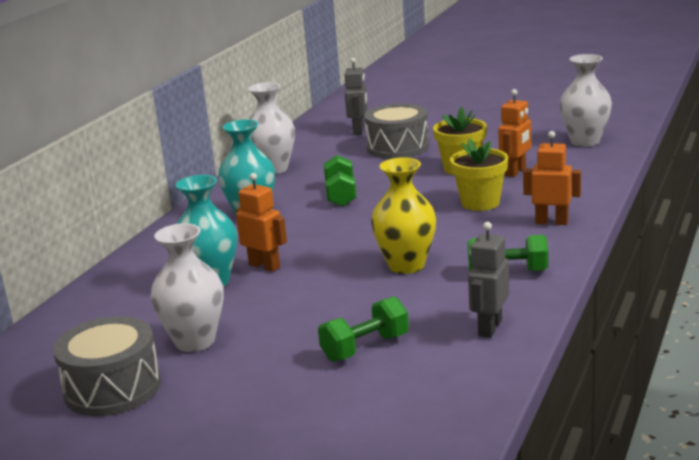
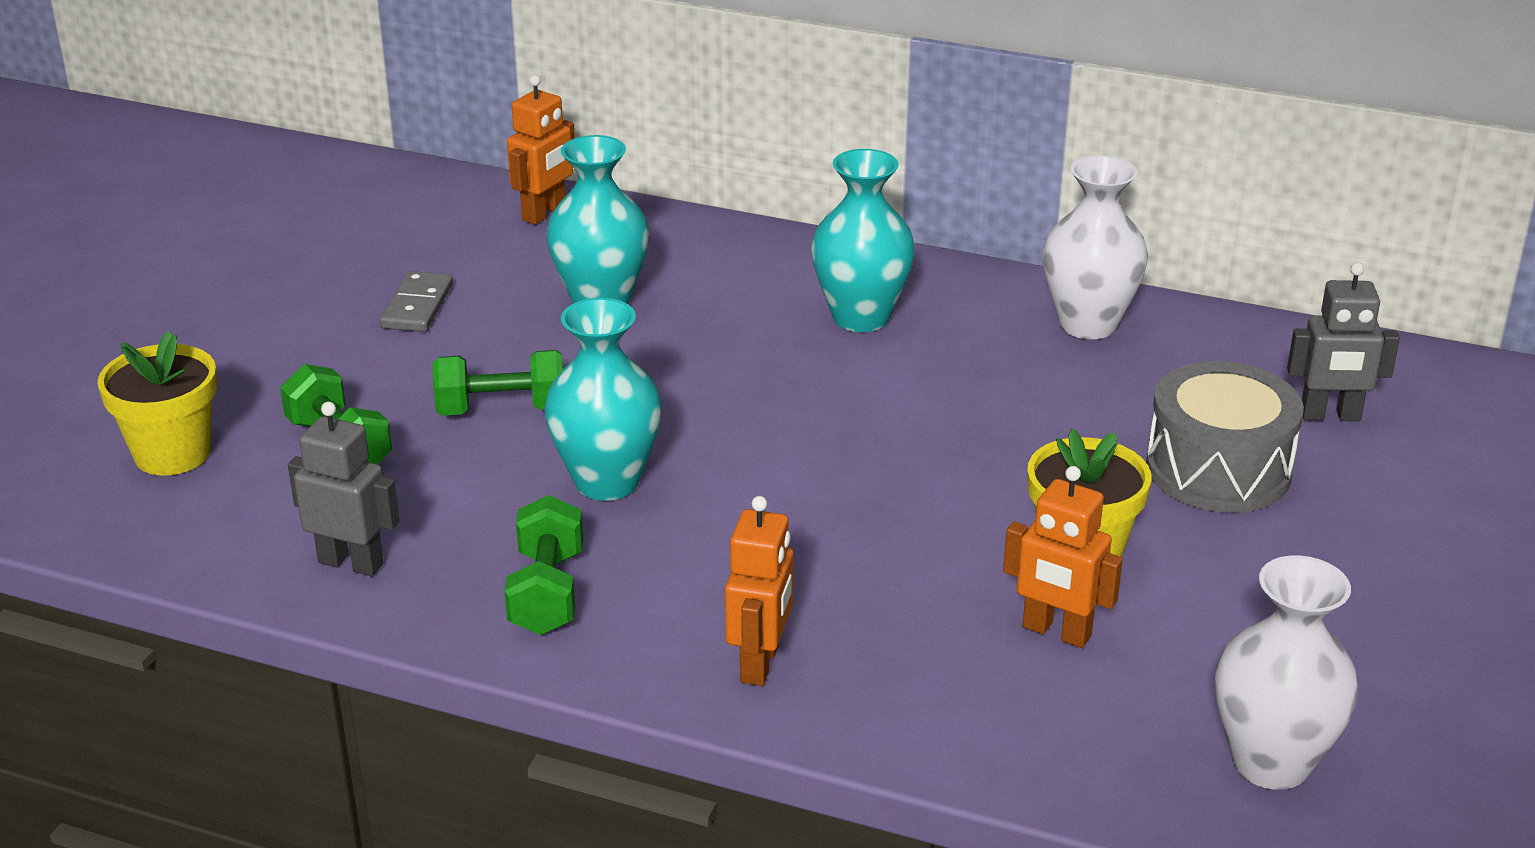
camera: 85 degrees right, 10 degrees up
grey drum [53,316,161,416] -> none
white vase [151,223,224,352] -> grey domino [380,271,453,332]
orange robot [236,173,287,272] -> orange robot moved to [507,75,575,225]
green dumbbell [324,155,357,207] -> green dumbbell moved to [433,350,563,416]
yellow vase [371,158,436,274] -> turquoise vase [544,298,662,501]
yellow flower pot [450,138,508,211] -> yellow flower pot moved to [97,331,217,476]

